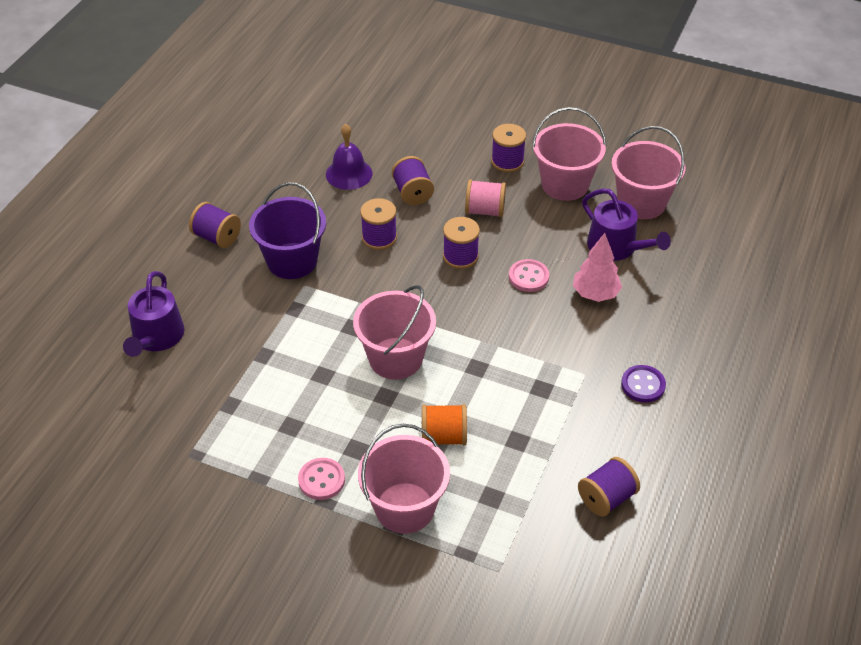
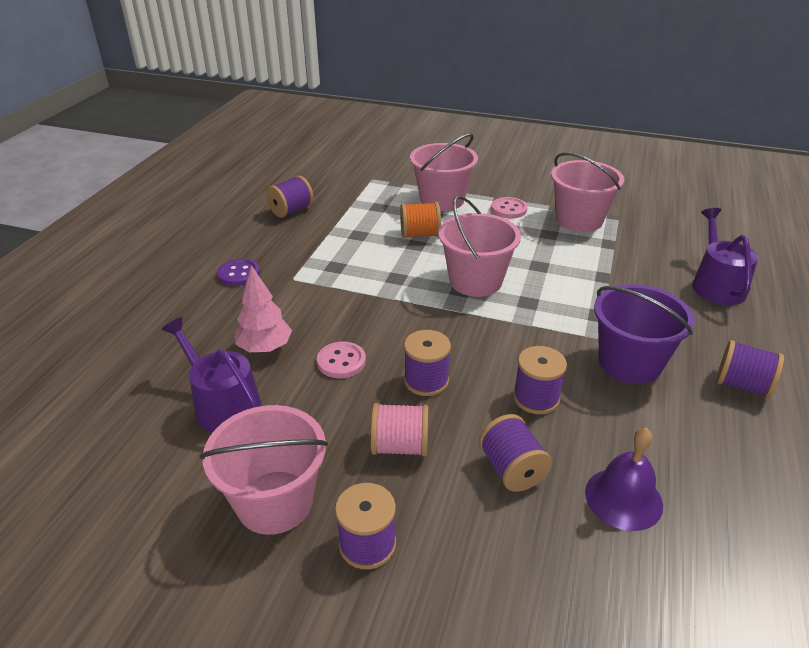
camera: 175 degrees right, 10 degrees down
pink bucket [611,126,686,219] -> pink bucket moved to [551,152,624,232]

